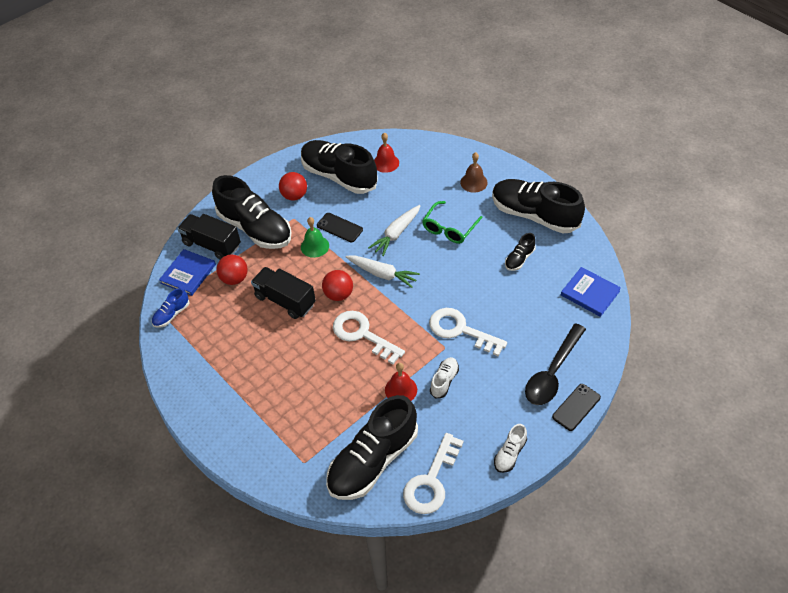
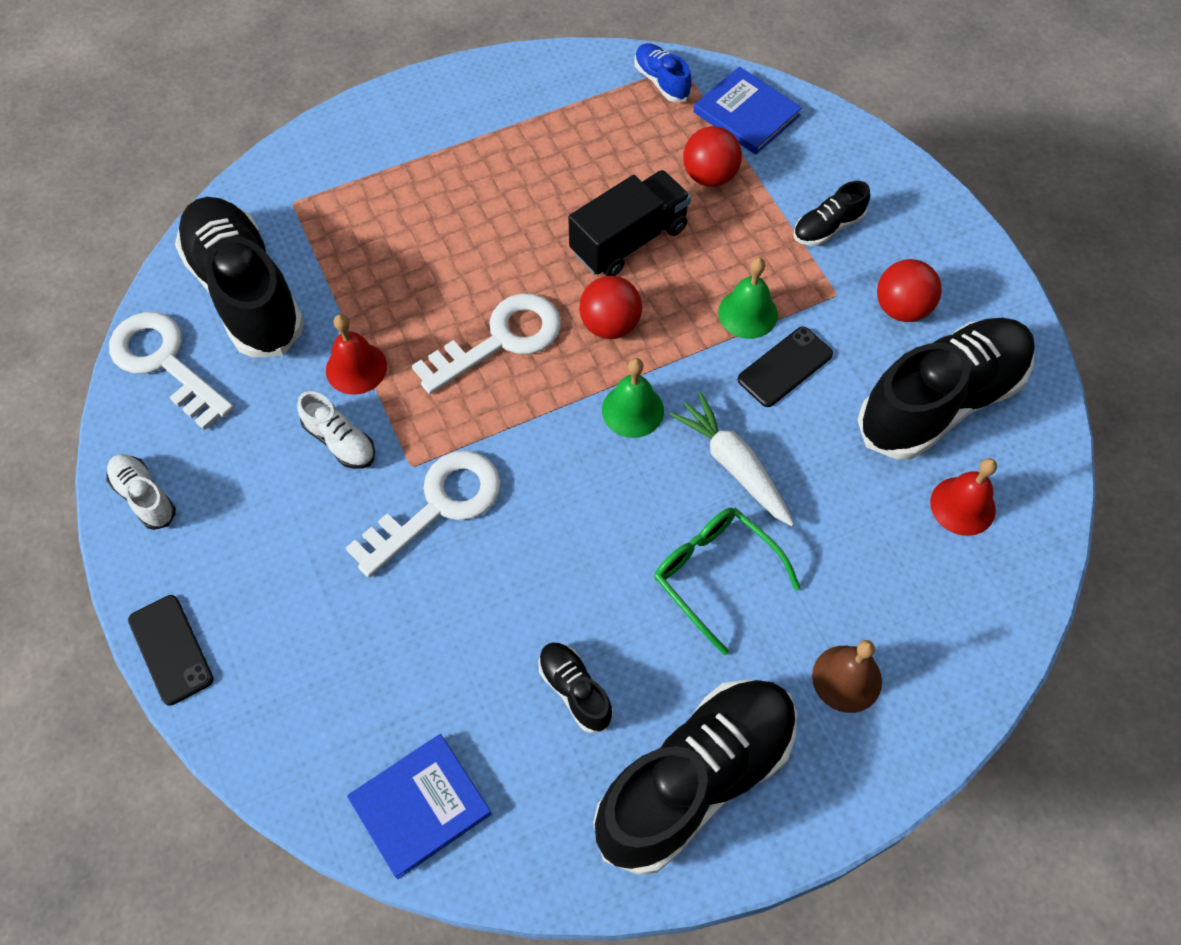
camera: 105 degrees right, 10 degrees up
black truck [177,214,241,260] -> none
black shoe [212,175,291,249] -> black shoe [793,181,870,246], size x0.44
white carrot [346,255,420,288] -> green bell [602,358,664,438]
black spoon [525,323,586,405] -> none

